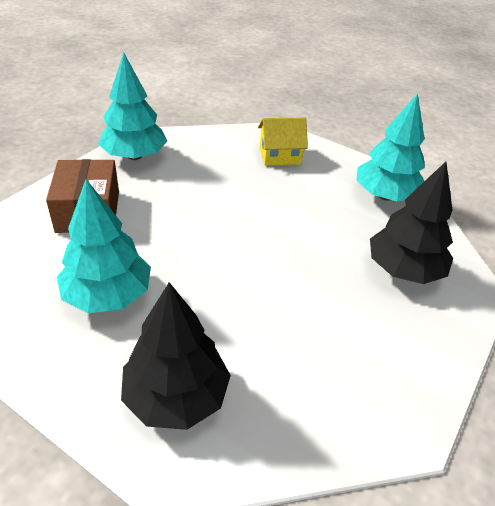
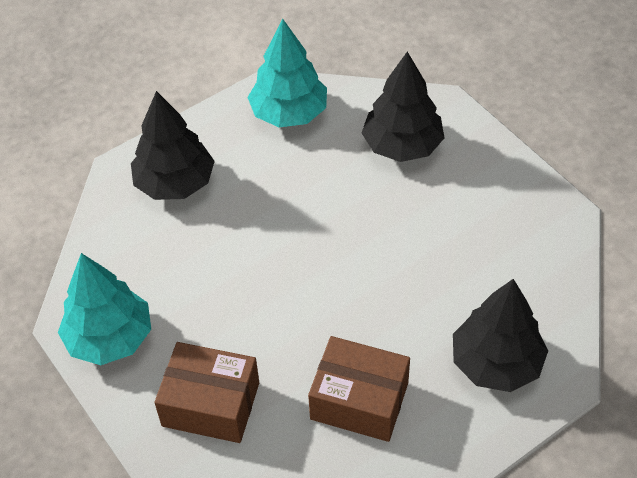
camera: 65 degrees left, 10 degrees up
turquoise tree [57,179,151,313] -> brown box [308,336,410,442]
yellow house [258,118,308,166] -> black tree [131,91,215,200]

